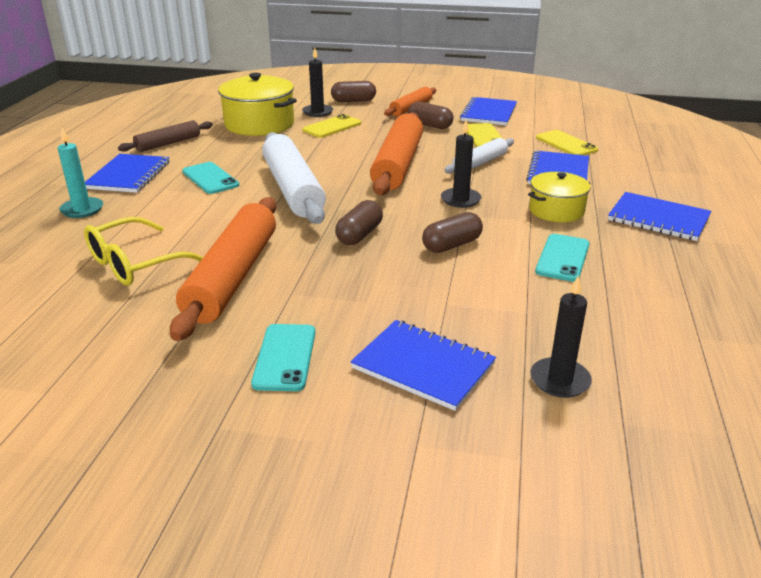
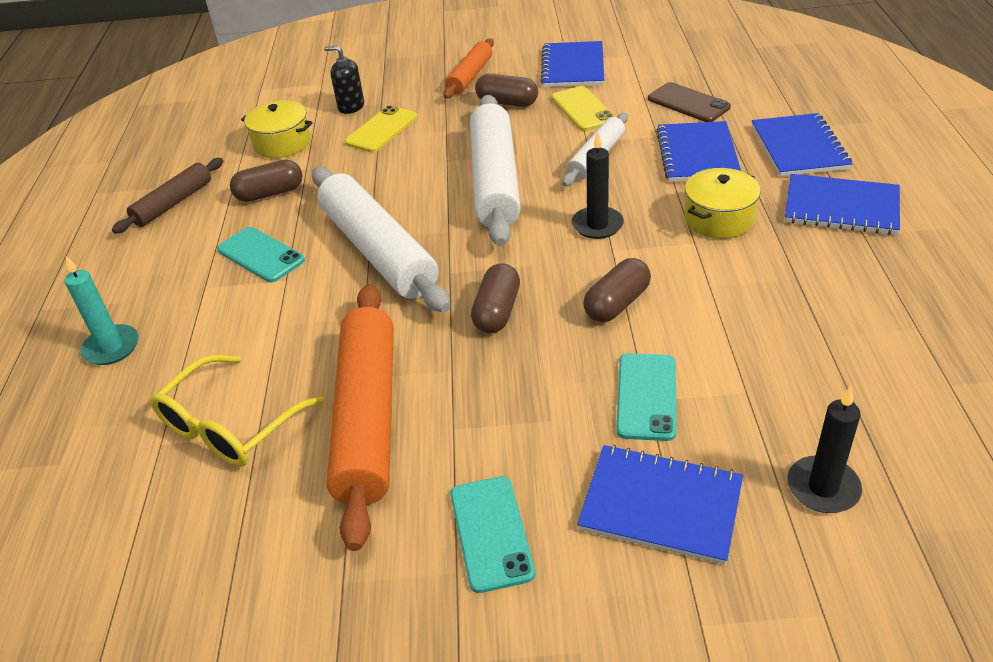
camera: 10 degrees left, 10 degrees up
blue notebook [85,154,170,193] -> blue notebook moved to [752,113,853,177]
yellow pot [218,73,297,136] -> yellow pot [241,100,313,158], size x0.61
black candle [302,48,333,117] -> black soap dispenser [324,45,364,114]
brown capsule [331,81,376,102] -> brown capsule moved to [230,160,302,202]
orange rolling pin [370,112,423,195] -> white rolling pin [470,95,521,246]
turquoise phone [535,234,590,282] -> turquoise phone moved to [616,353,677,441]
yellow phone [536,130,598,155] -> brown phone [648,82,731,122]

